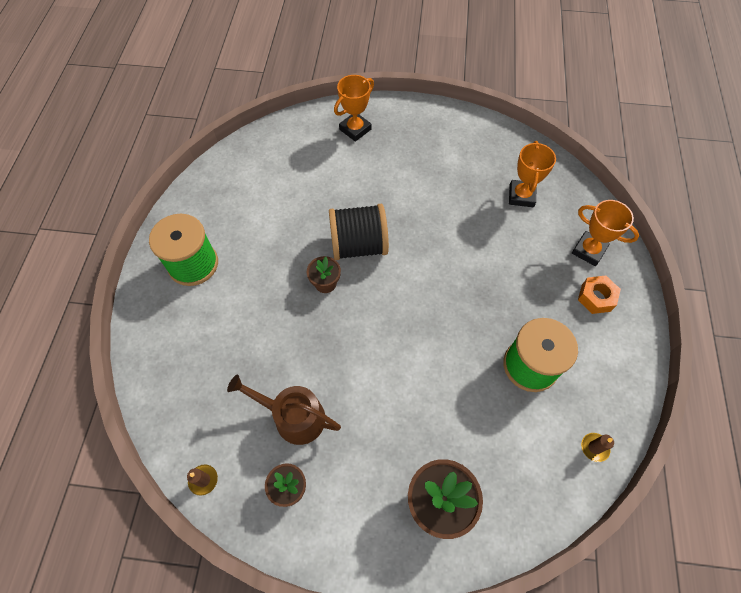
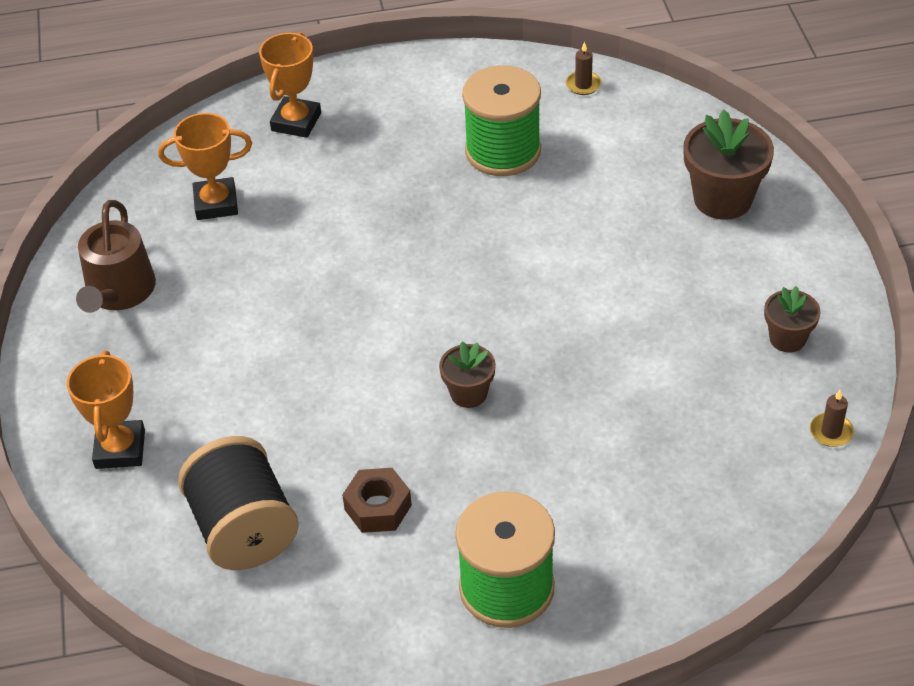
camera: 105 degrees left, 15 degrees down
brown watering can [227,375,341,445] -> brown watering can moved to [76,200,156,313]
black spool [329,204,389,260] -> black spool moved to [178,436,299,570]
orange trophy [334,75,374,142] -> orange trophy turned 60 degrees clockwise [67,351,145,469]
orange nut [578,275,621,314] -> none
none -> brown nut [342,468,412,533]

